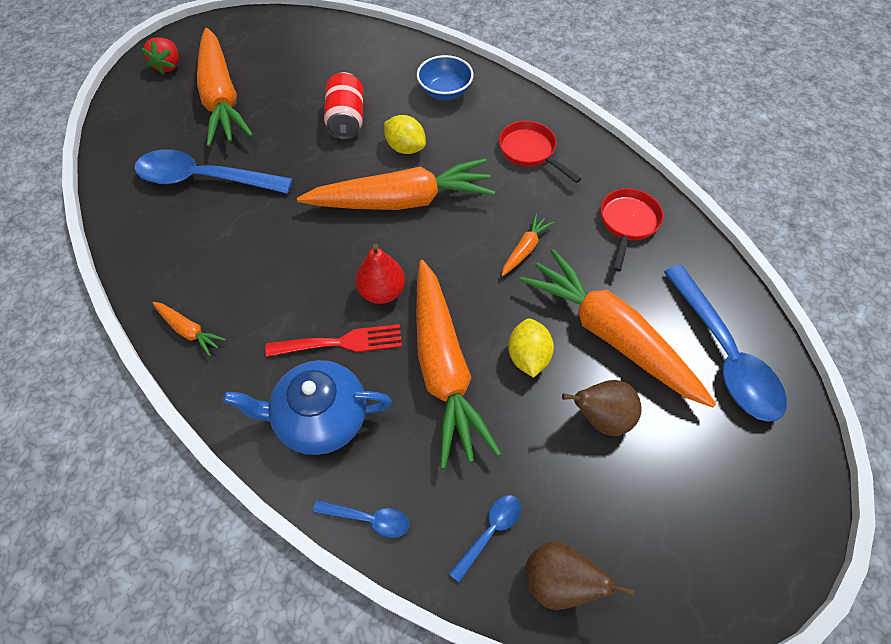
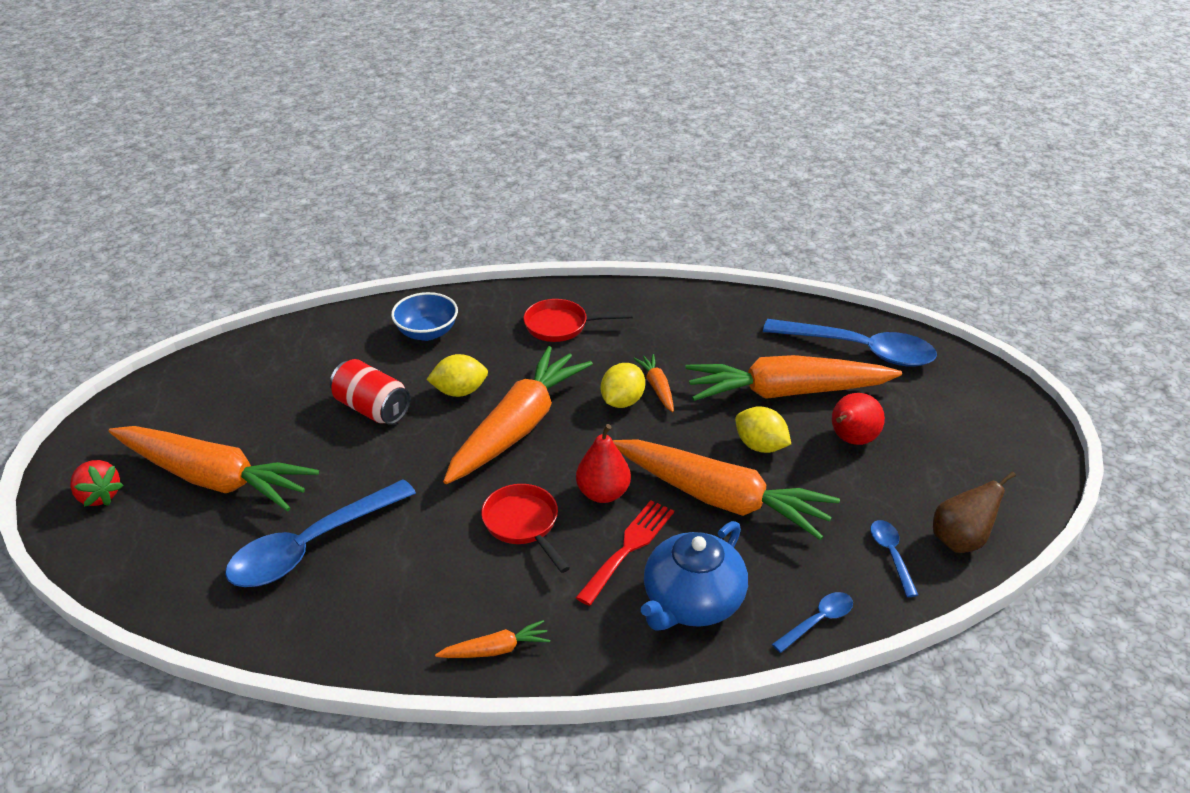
camera: 50 degrees left, 20 degrees down
brown pear [562,380,642,436] -> red pear [832,393,885,445]
red pan [601,188,663,271] -> red pan moved to [481,484,570,573]
none -> yellow lemon [601,363,645,408]

